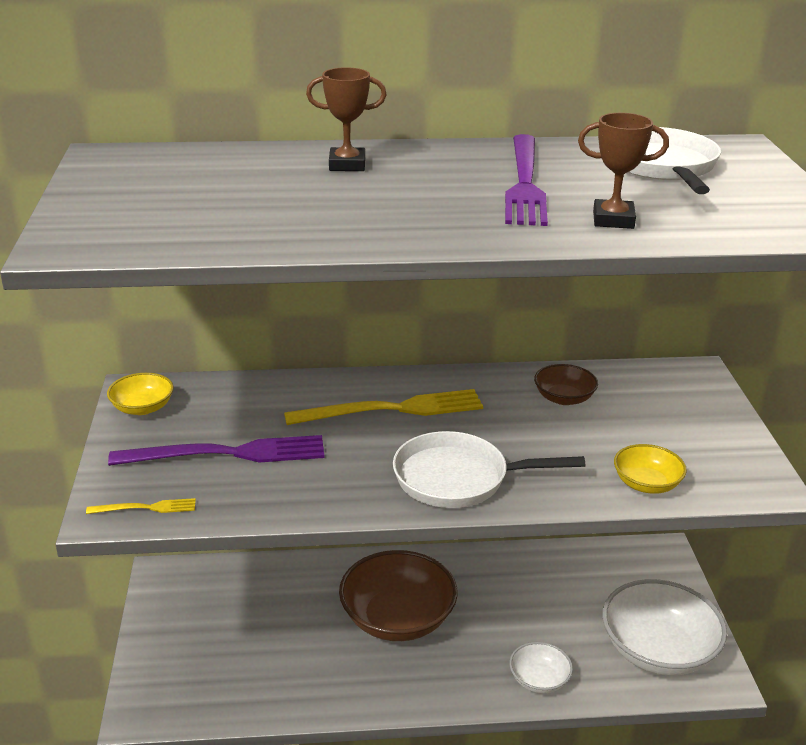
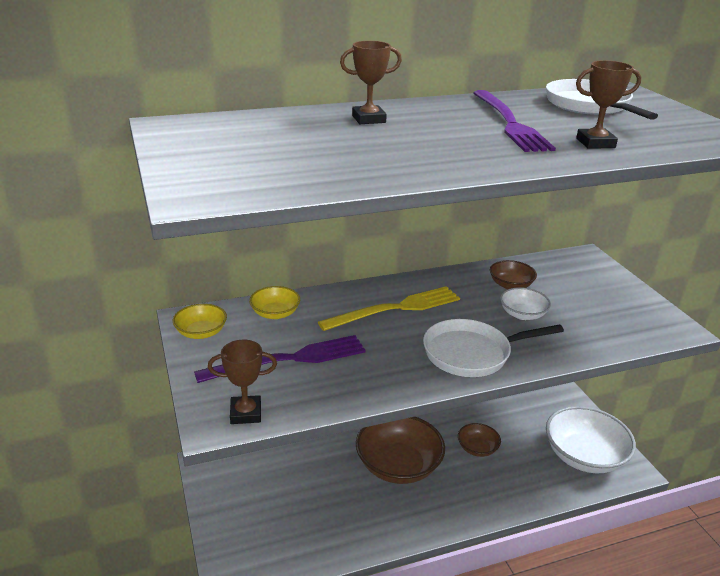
camera: 15 degrees left, 0 degrees up
yellow fork [86,498,196,514] -> brown trophy [208,340,277,424]
white bowl [510,642,573,693] -> white bowl moved to [500,287,551,320]
yellow bowl [614,444,687,494] -> yellow bowl moved to [249,286,300,319]
none -> brown bowl [458,423,501,457]

